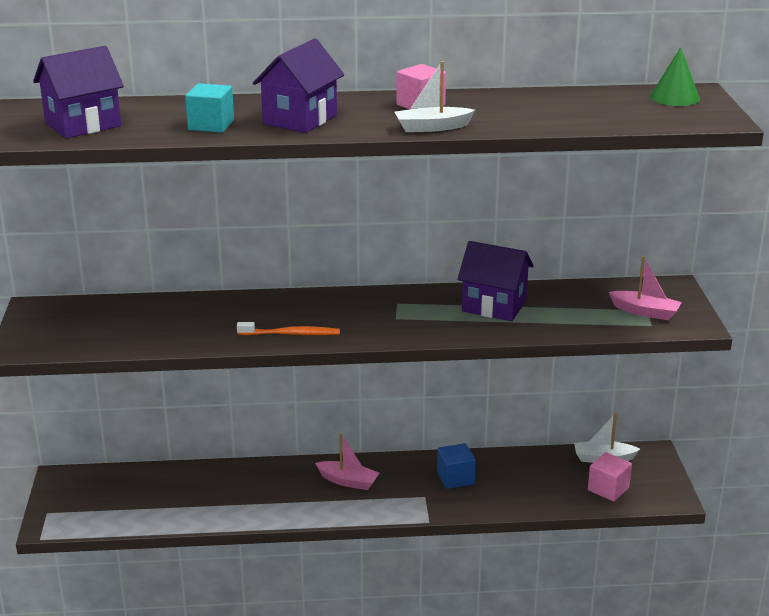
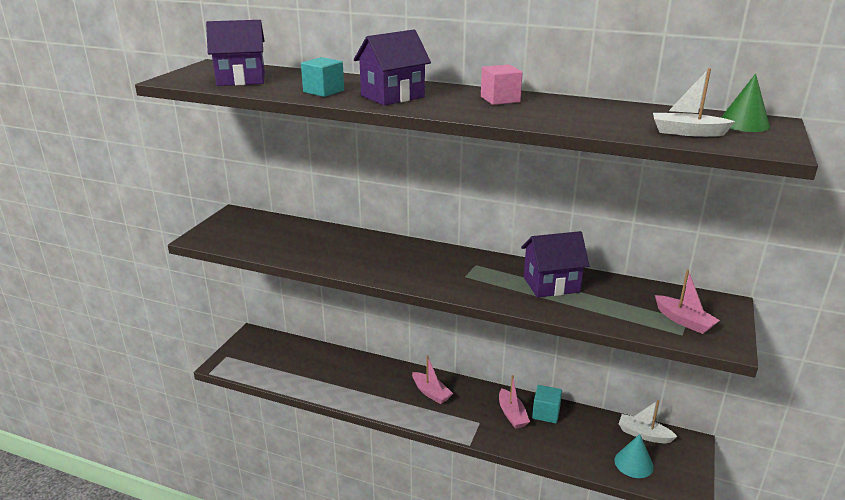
camera: 25 degrees right, 0 degrees up
orange toothbrush [237,322,340,335] -> none
white boat [395,61,475,132] -> white boat moved to [653,68,736,137]
blue cube [437,443,476,489] -> pink boat [499,375,530,429]
purple house [457,241,534,321] -> purple house turned 60 degrees counterclockwise [521,231,589,298]
pink cube [588,452,632,502] -> turquoise cone [614,434,654,478]
none -> turquoise cube [532,385,562,424]

